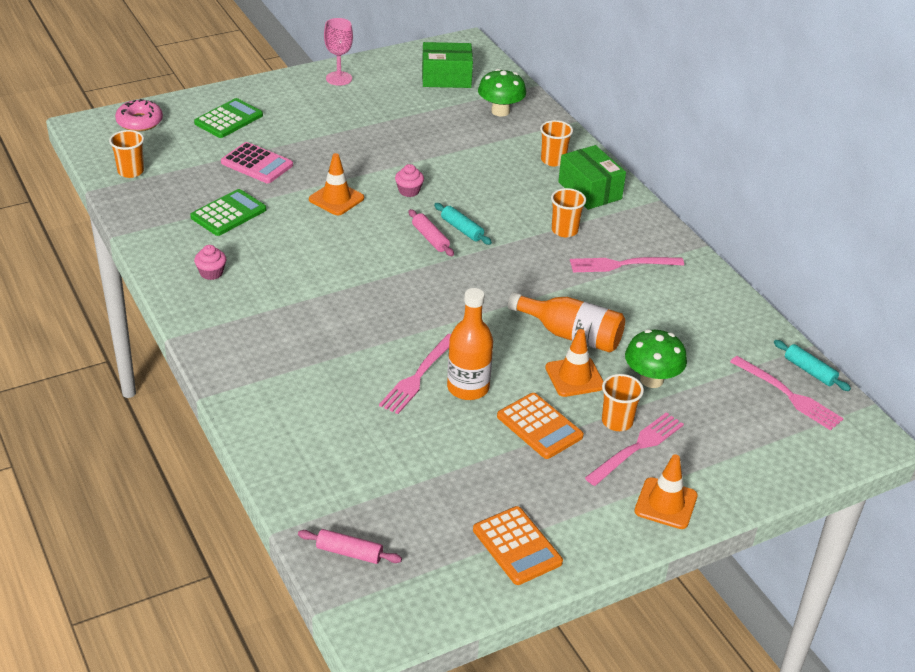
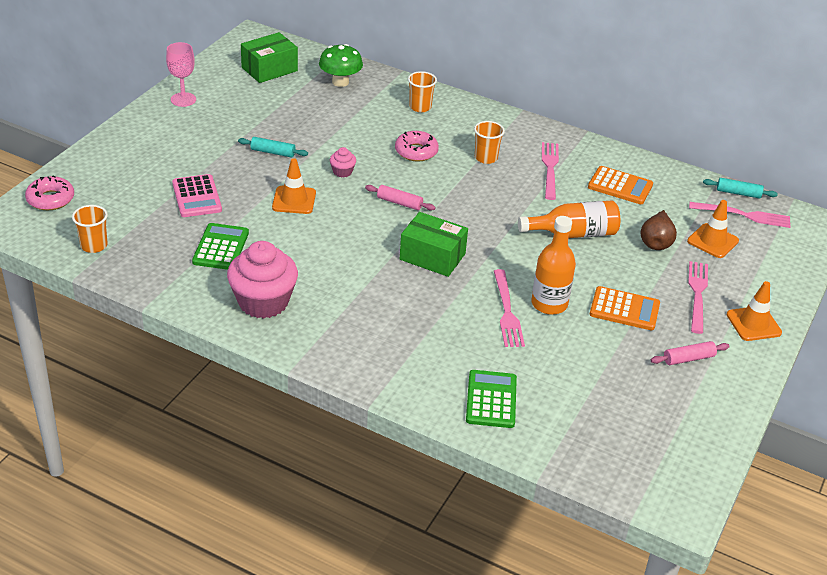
camera: 35 degrees left, 0 degrees up
green calculator [194,98,263,138] -> green calculator moved to [466,370,517,428]
pink cupcake [194,245,226,280] -> pink cupcake [227,241,298,319], size x2.28
pink calculator [221,142,293,183] -> pink calculator turned 75 degrees clockwise [172,174,222,217]
pink rolling pin [298,529,402,564] -> pink rolling pin moved to [651,341,730,365]
turquoise rolling pin [434,203,492,245] -> turquoise rolling pin moved to [238,137,308,158]
orange calculator [473,506,563,585] -> orange calculator moved to [588,166,653,204]
orange traffic cone [545,329,604,397] -> orange traffic cone moved to [687,200,739,258]
green box [558,145,626,210] -> green box moved to [400,212,468,277]
pink fork [570,257,684,272] -> pink fork turned 135 degrees clockwise [542,142,559,200]
orange cup [602,374,644,431] -> none
green mushroom [625,329,687,388] -> brown pear [640,210,677,250]
none -> pink donut [395,131,439,161]

